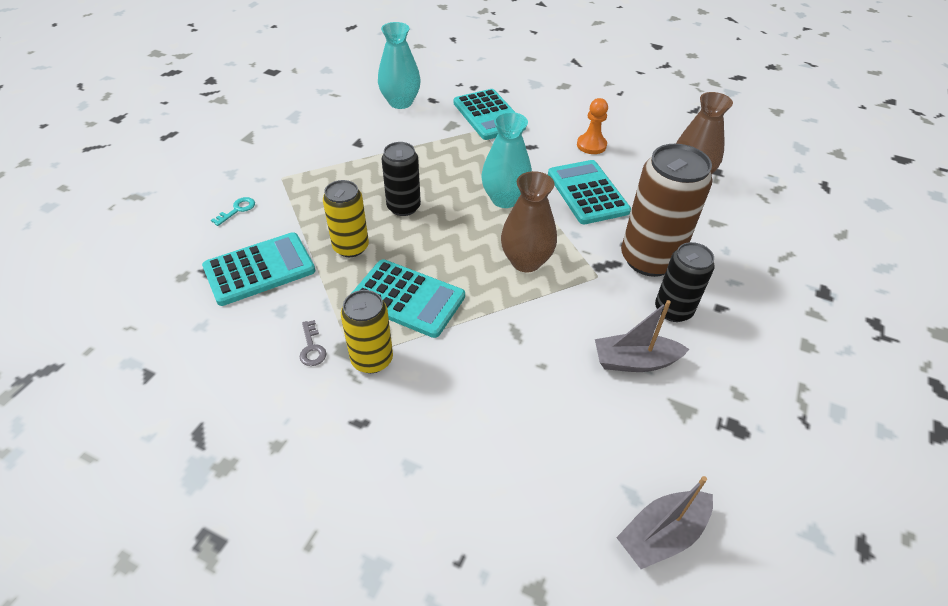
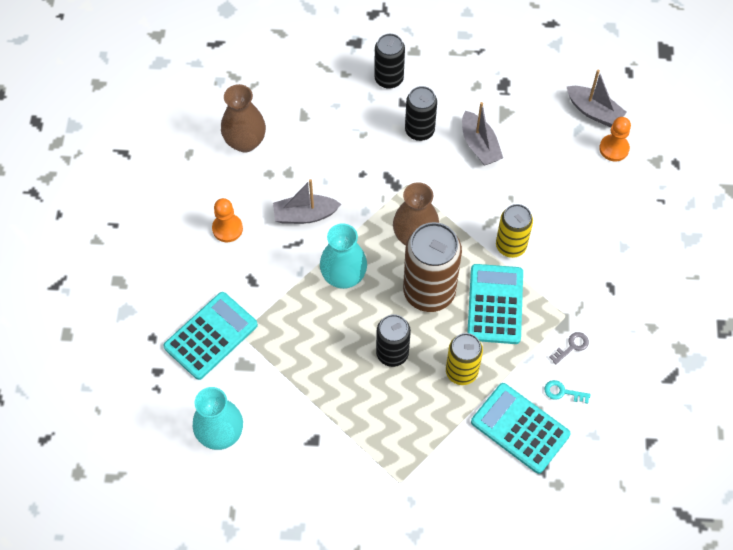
camera: 110 degrees left, 15 degrees up
turquoise key [211,197,255,226] -> turquoise key moved to [545,380,591,404]
yellow can [341,290,393,373] -> yellow can moved to [496,204,533,258]
turquoise calculator [548,160,631,224] -> grey boat [273,179,341,224]
brown can [621,144,713,277] -> brown can moved to [403,222,462,312]
none -> black can [374,34,405,89]
none -> orange pawn [599,117,631,162]

